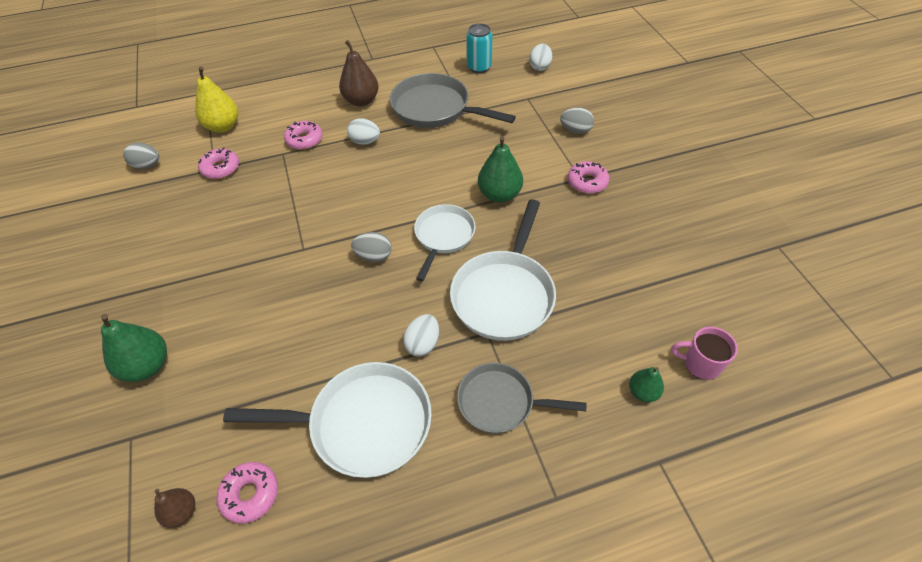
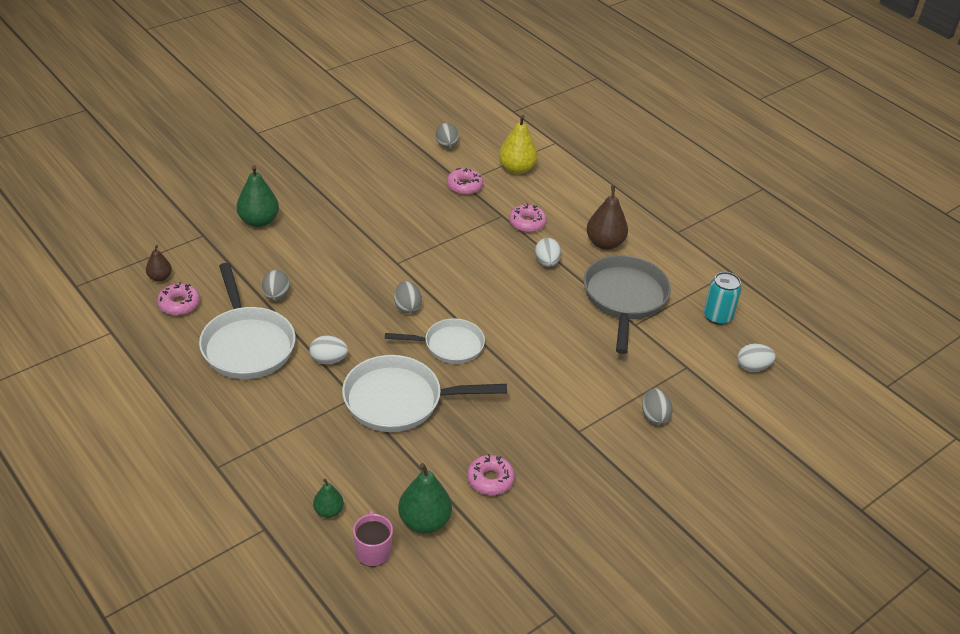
camera: 65 degrees right, 10 degrees down
grey pan [457,363,587,434] -> none
green pear [478,136,523,203] -> green pear moved to [398,463,452,533]
pink donut [568,161,609,194] -> pink donut moved to [467,454,515,495]
none -> grey egg [262,270,290,301]

